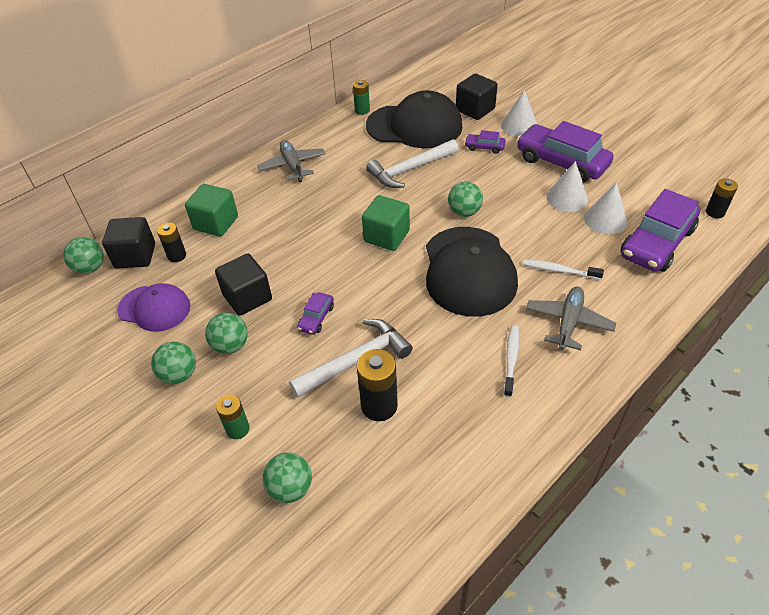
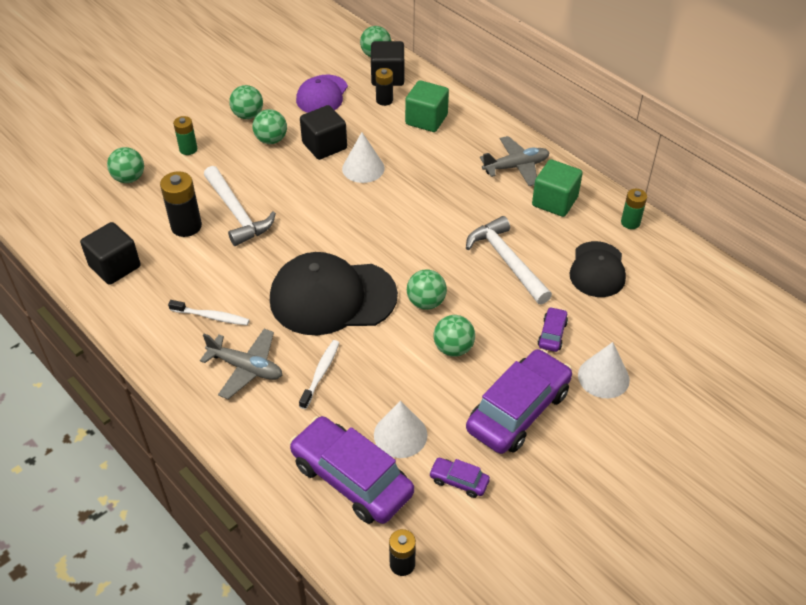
camera: 90 degrees right, 0 degrees up
purple car [297,292,334,335] -> purple car moved to [429,458,490,498]
green cube [362,195,410,251] -> green cube moved to [532,159,583,217]
black cap [366,90,462,148] -> black cap [569,241,626,297], size x0.60
black cube [456,74,498,120] -> black cube moved to [80,222,141,285]
white cone [546,161,588,212] -> white cone moved to [342,132,385,183]
none -> green ball [434,315,475,357]

